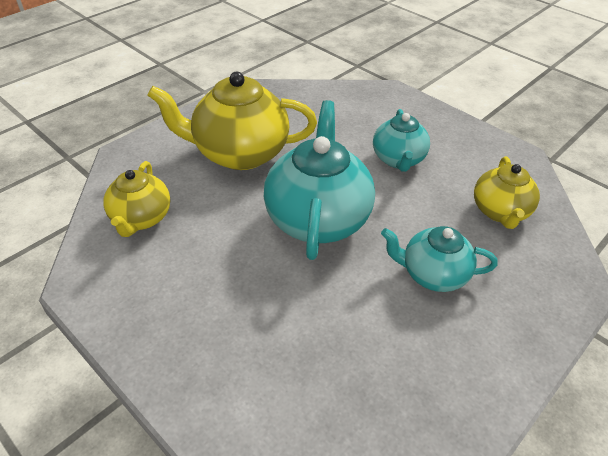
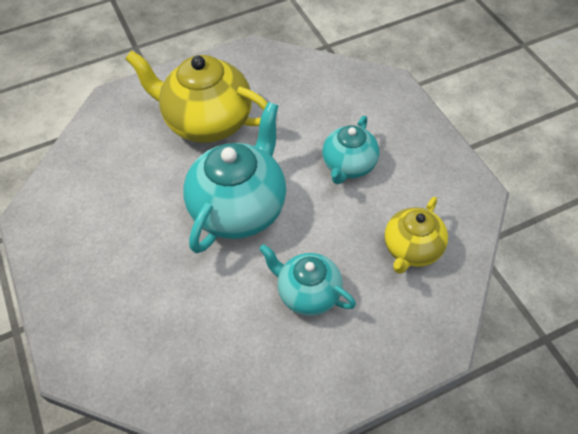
camera: 25 degrees right, 10 degrees up
yellow teapot [103,161,170,237] -> none

